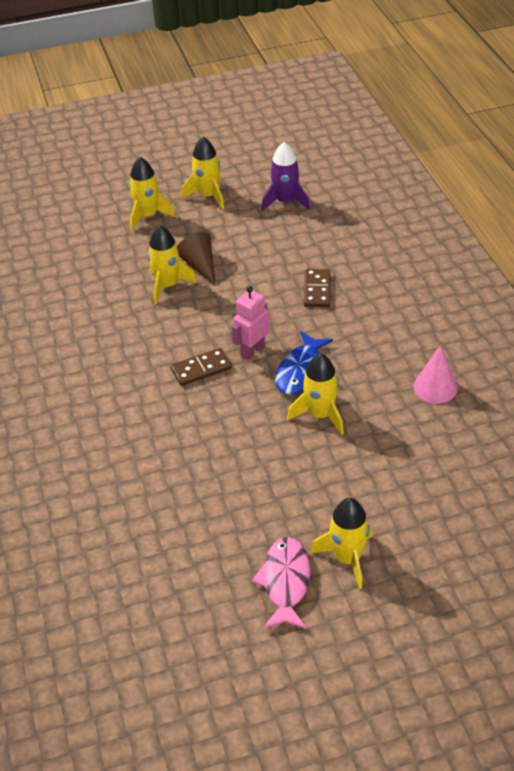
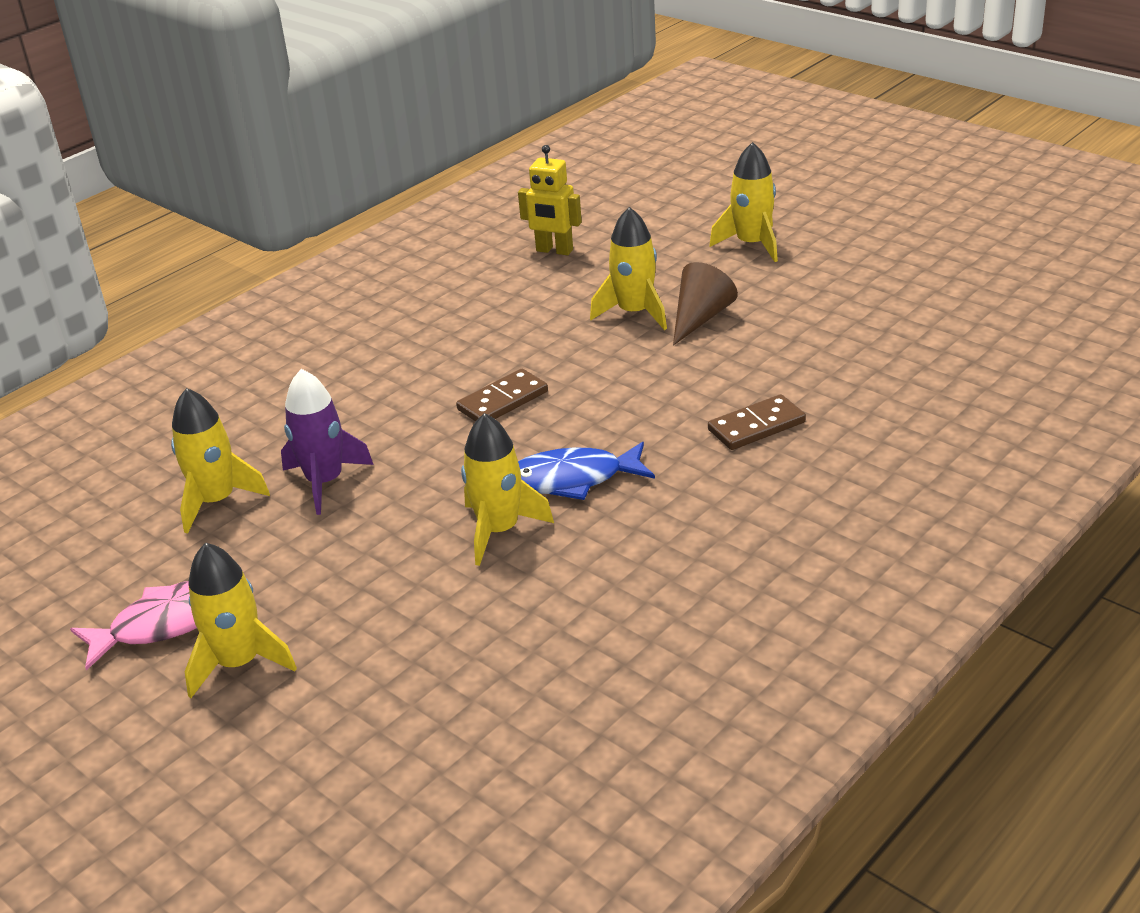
camera: 60 degrees right, 10 degrees down
brown domino [171,348,232,386] -> brown domino turned 75 degrees counterclockwise [456,369,548,422]
yellow rocket [181,137,224,210] -> yellow rocket moved to [171,388,270,534]
pink robot [231,286,269,360] -> none
purple rocket [261,142,310,211] -> purple rocket moved to [281,369,374,515]
pink cone [413,345,457,404] -> none
none -> yellow robot [518,145,582,255]

